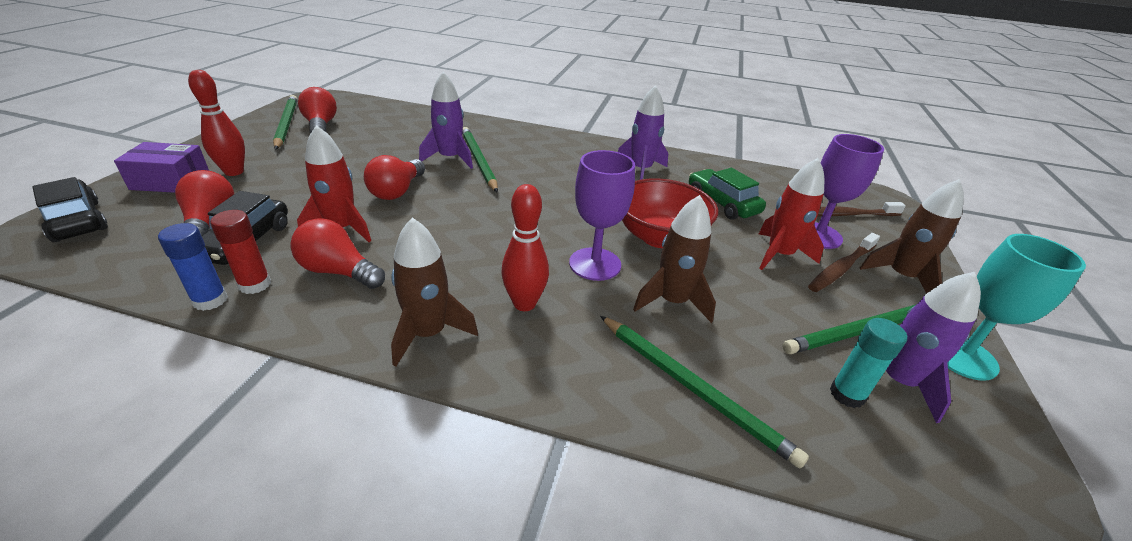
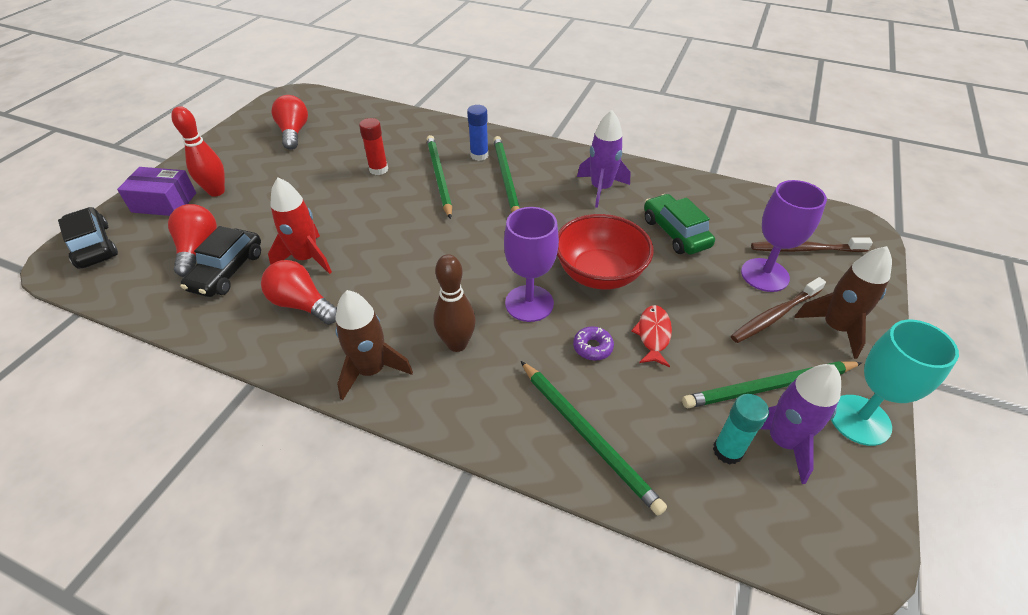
camera: 10 degrees right, 10 degrees up
blue glue stick [158,223,228,311] -> blue glue stick moved to [467,105,489,161]
red glue stick [210,210,271,294] -> red glue stick moved to [359,118,388,175]
green pencil [273,95,297,149] -> green pencil moved to [493,136,520,212]
red light bulb [364,155,425,200] -> none
purple rocket [419,72,473,169] -> none
red bowling pin [501,184,549,311] -> brown bowling pin [433,254,476,352]
brown rocket [633,195,716,323] -> purple donut [573,326,614,361]
red rocket [759,158,824,270] -> none
none -> red fish [631,305,672,367]

